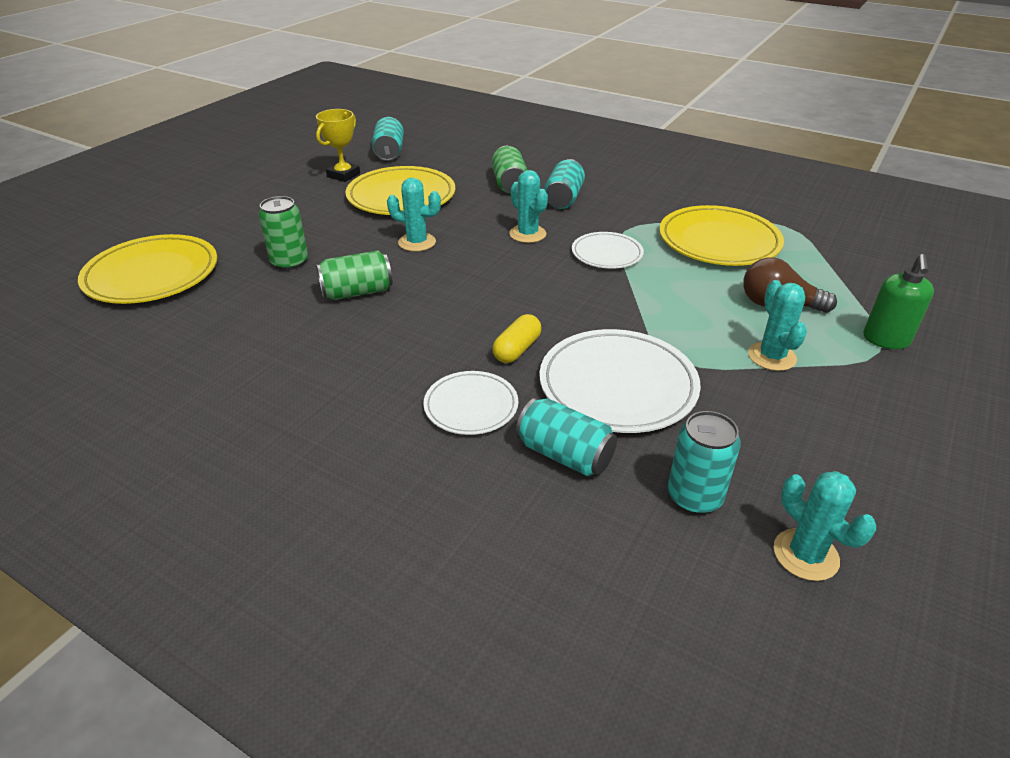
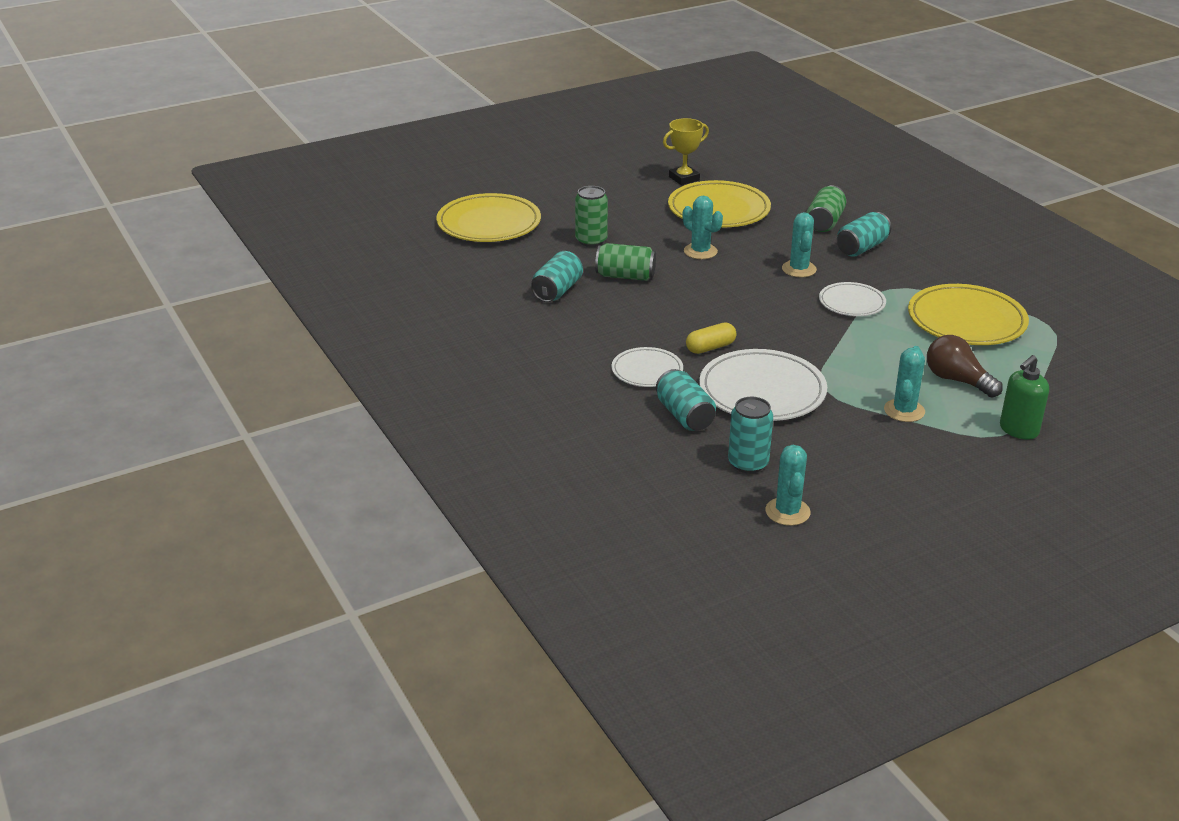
camera: 30 degrees right, 5 degrees down
turquoise can [372,117,404,161] -> turquoise can moved to [531,251,583,302]

